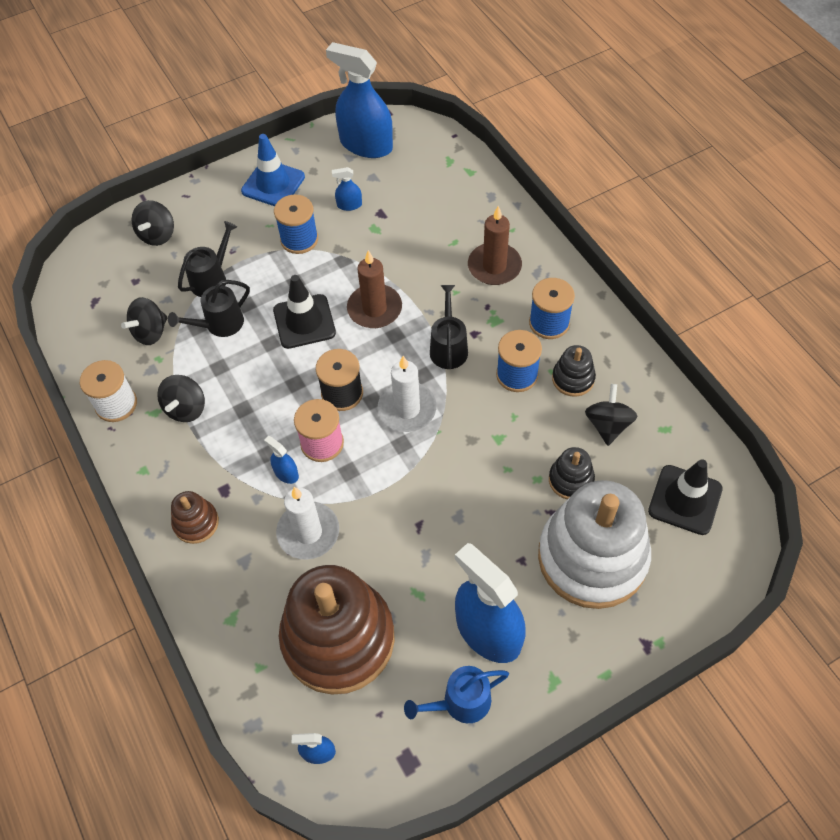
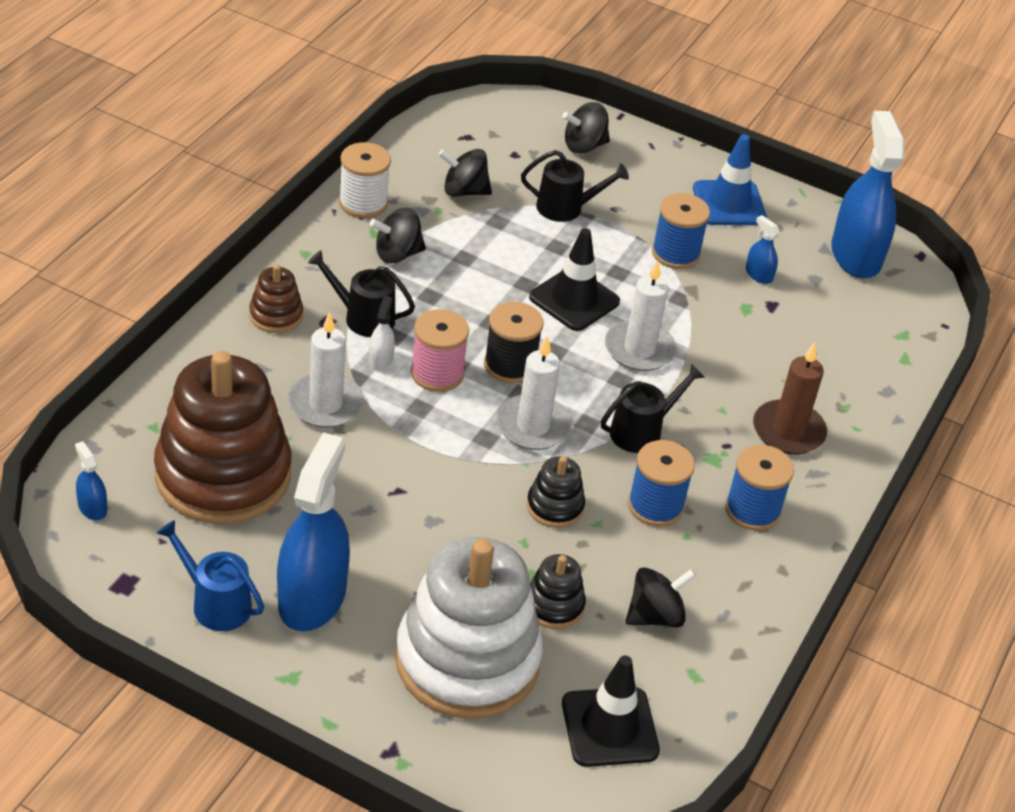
camera: 50 degrees right, 15 degrees down
black watering can [168,280,250,337] -> black watering can moved to [308,250,415,337]
blue spray bottle [264,436,299,484] -> white spray bottle [369,296,395,371]
brown candle [347,250,402,328] -> white candle [605,260,677,371]
black stacking toy [552,345,596,397] -> black stacking toy moved to [527,456,585,528]

